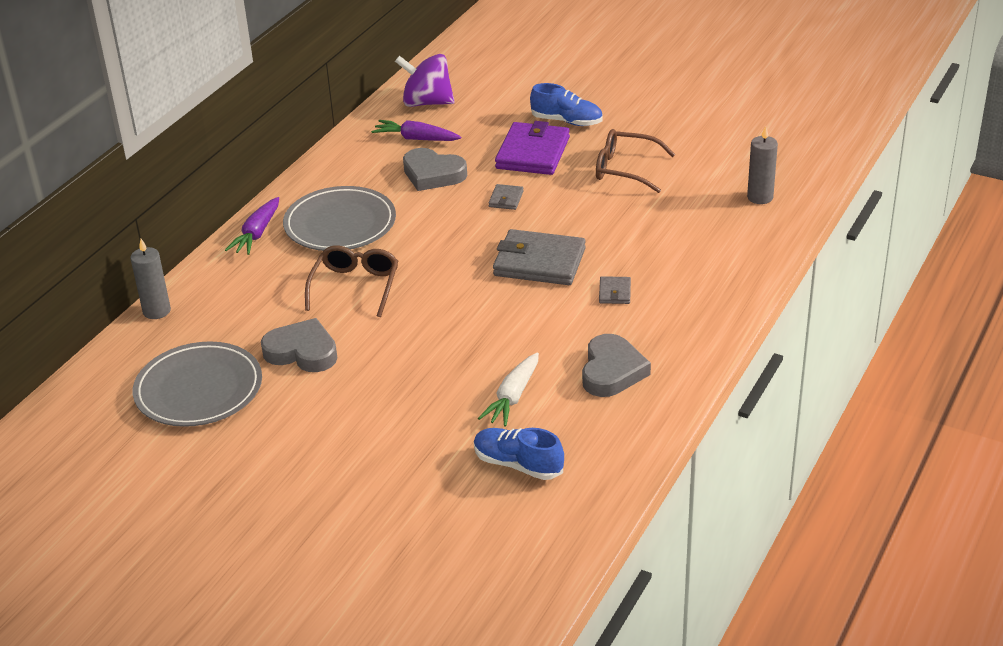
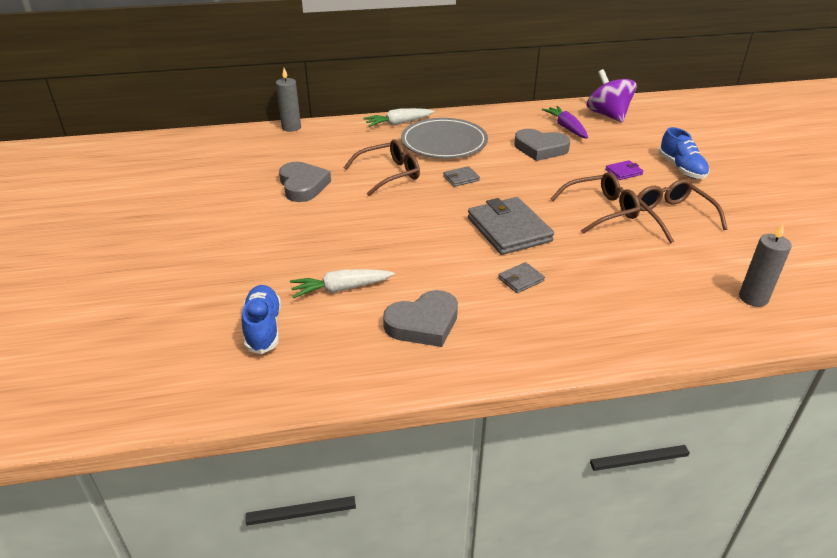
camera: 50 degrees right, 0 degrees up
grey plate [133,342,262,427] -> none
purple carrot [225,197,279,255] -> white carrot [363,108,434,127]
grey heart [403,148,467,191] -> grey heart turned 60 degrees counterclockwise [514,129,570,161]
grey wallet [489,184,524,210] -> grey wallet moved to [443,166,480,187]
purple wallet [495,121,570,175] -> purple wallet [605,160,643,180], size x0.46
none -> brown glasses [550,172,640,234]

